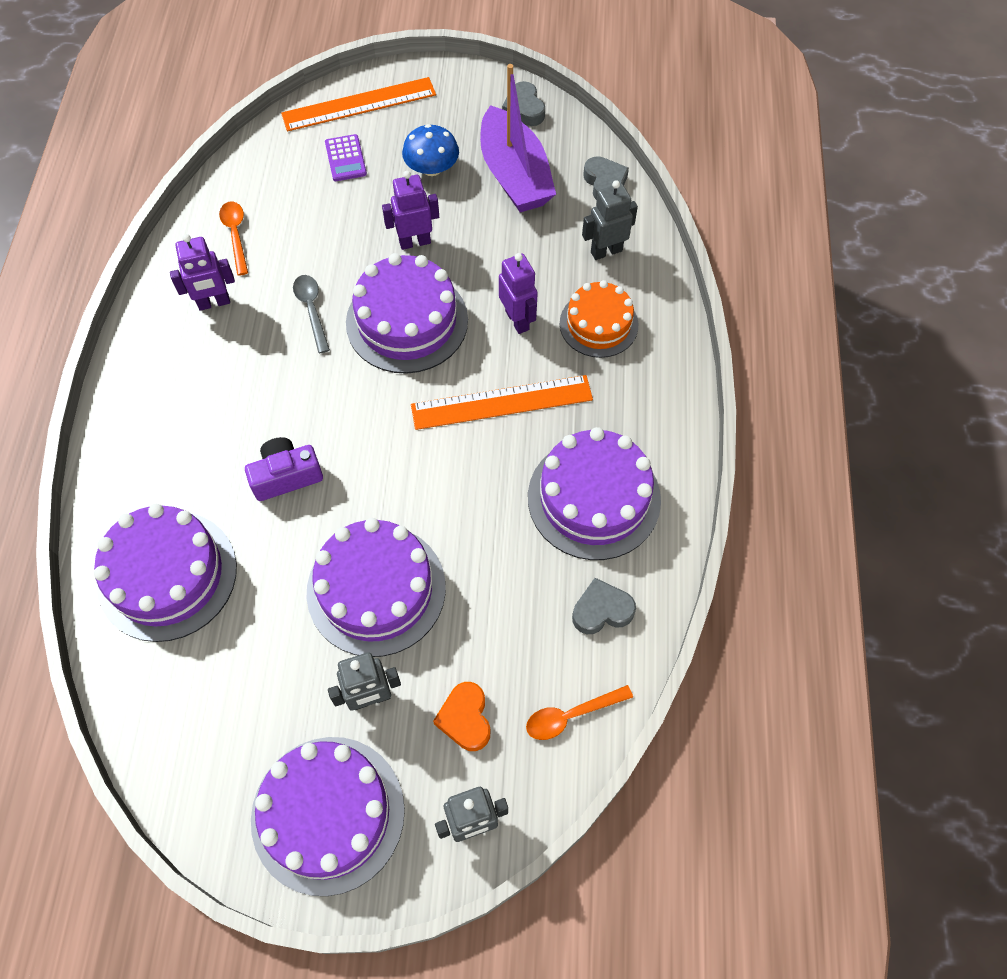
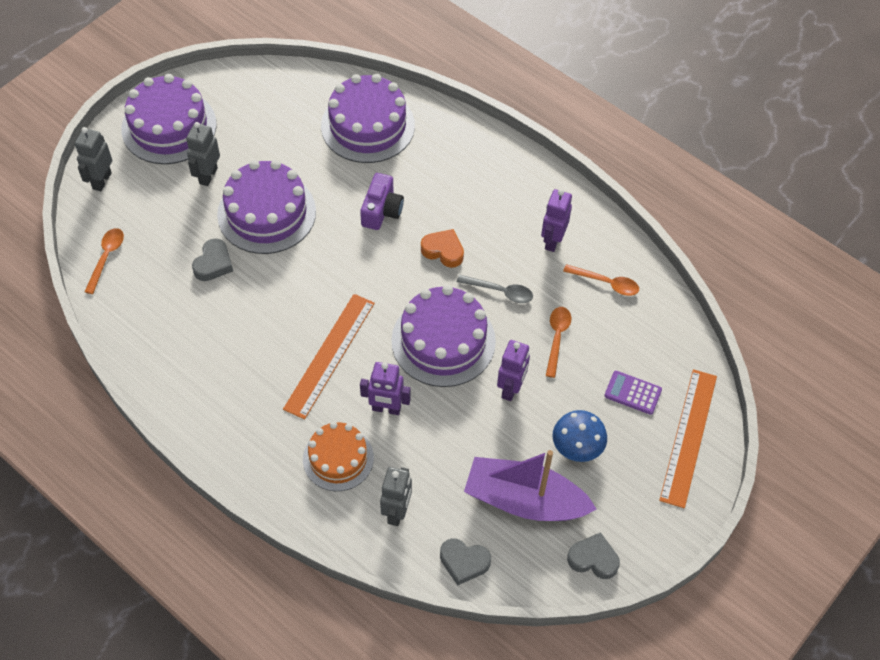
camera: 125 degrees right, 5 degrees down
orange heart [433,682,490,751] -> orange heart moved to [421,229,464,268]
purple cake [528,427,661,560] -> none
grey heart [572,578,636,634] -> grey heart moved to [192,238,233,281]
none -> orange spoon [546,307,571,378]

